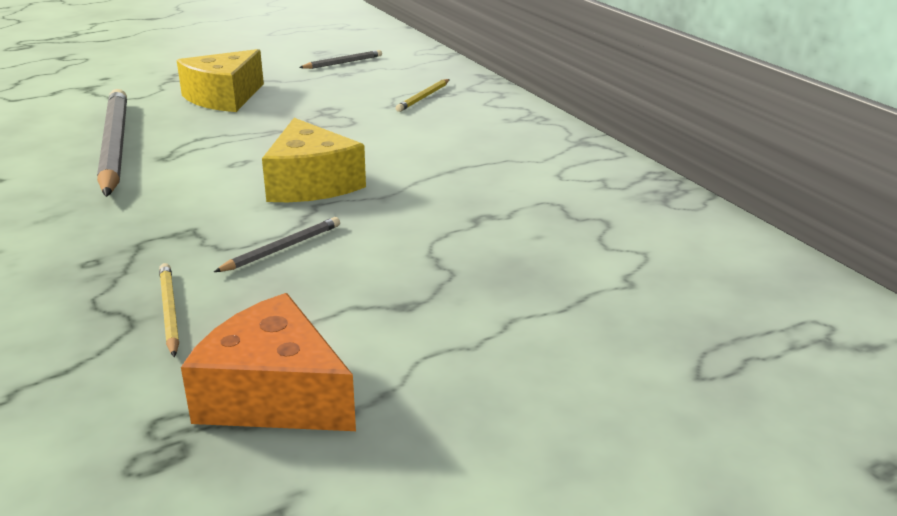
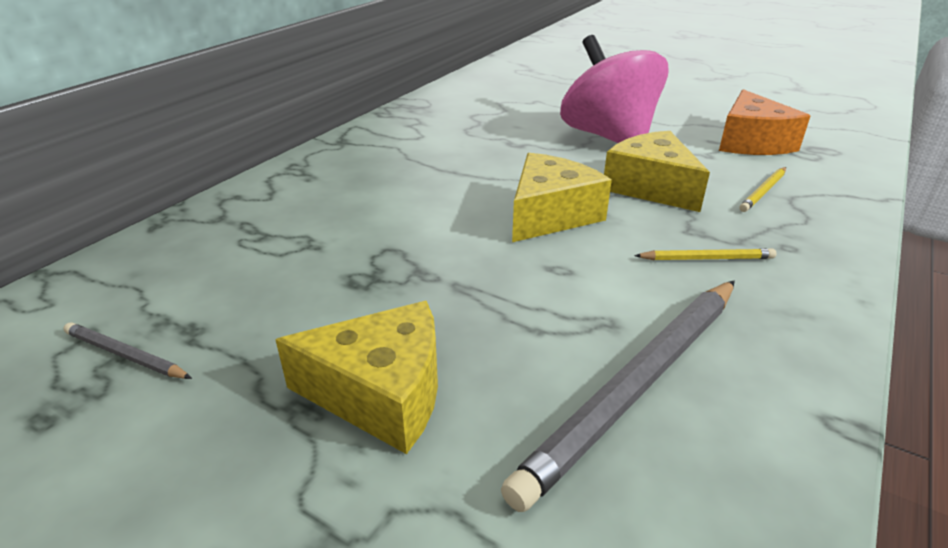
camera: 120 degrees left, 5 degrees up
grey pencil [214,217,340,272] -> yellow cheese [604,131,710,212]
yellow pencil [396,79,450,112] -> yellow pencil moved to [634,248,776,260]
none -> pink spinning top [560,35,669,143]

